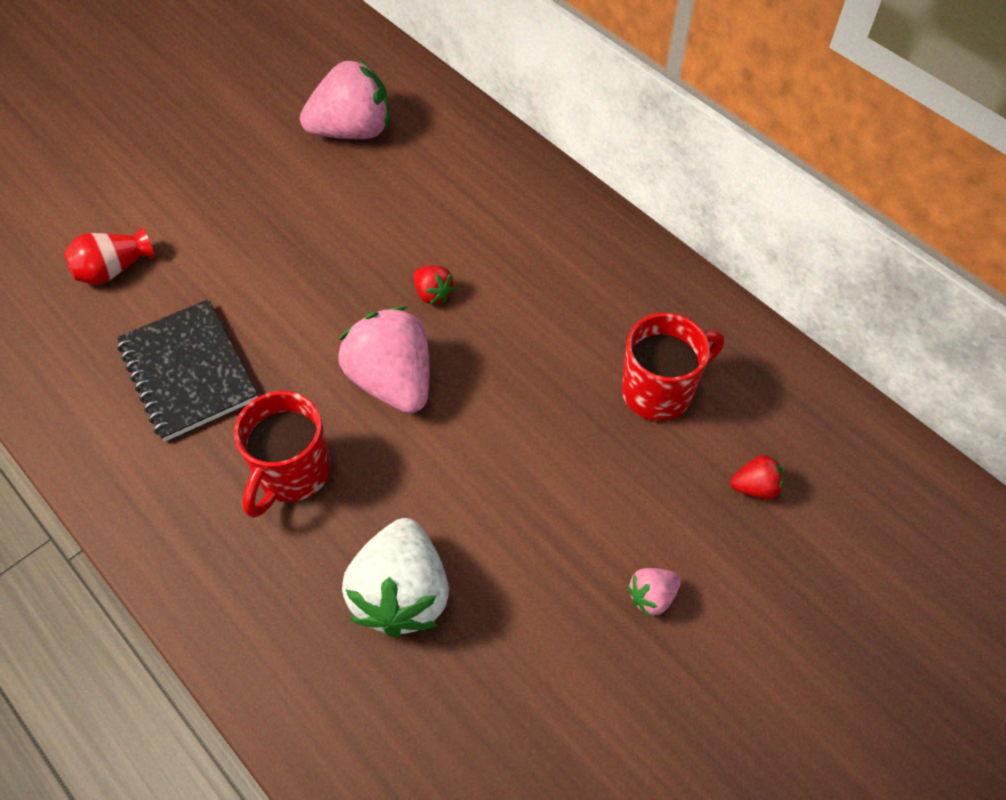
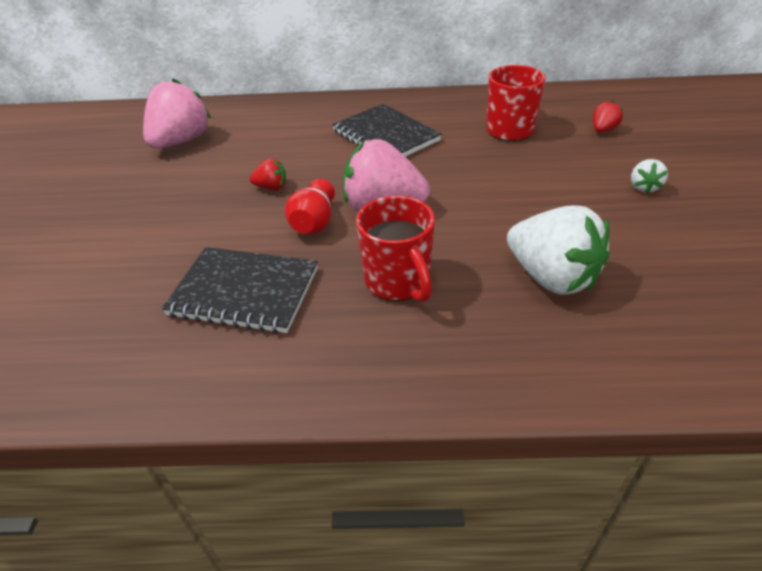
camera: 45 degrees left, 15 degrees down
red vase [64,228,154,285] -> red vase moved to [285,179,335,235]
red strawberry [414,266,455,304] -> red strawberry moved to [250,158,286,190]
pink strawberry [627,568,681,617] -> white strawberry [631,159,668,194]
none -> black notebook [332,104,442,157]

